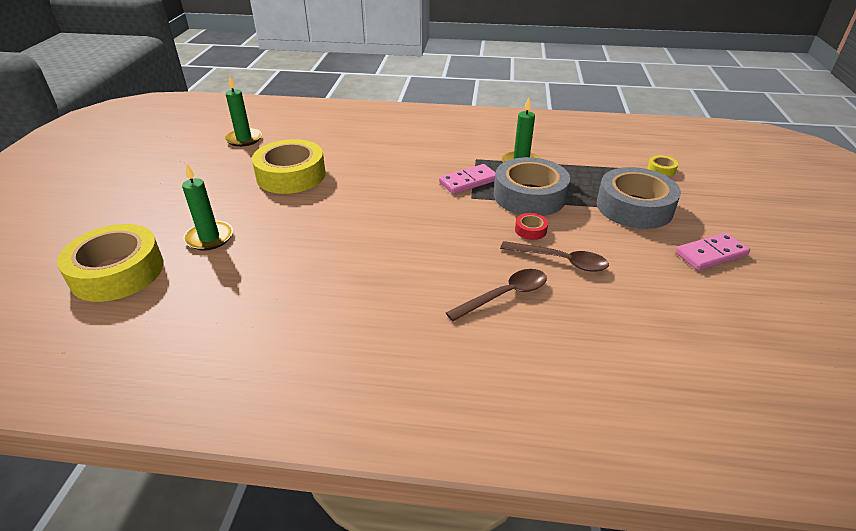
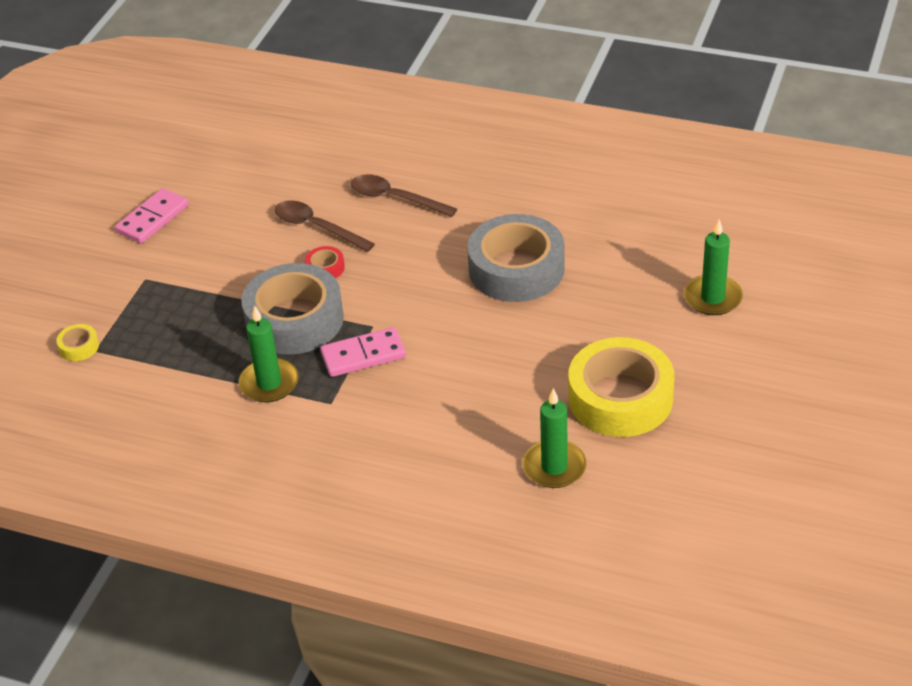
camera: 165 degrees left, 5 degrees up
yellow tape [57,224,164,302] -> none
green candle [225,75,262,147] -> green candle moved to [523,388,587,488]
brown spoon [446,269,547,322] -> brown spoon turned 45 degrees clockwise [351,174,457,217]
grey tape [597,167,681,229] -> grey tape moved to [467,214,565,302]
pink domino [675,233,750,270] -> pink domino turned 45 degrees counterclockwise [115,188,189,244]

